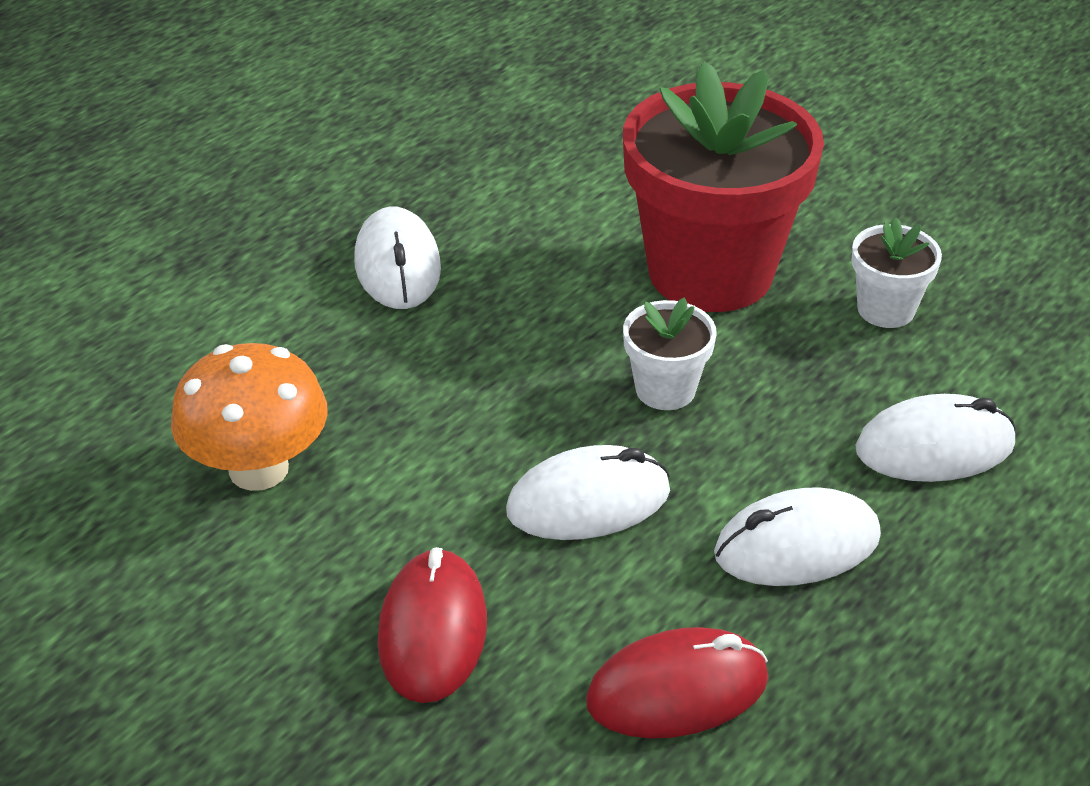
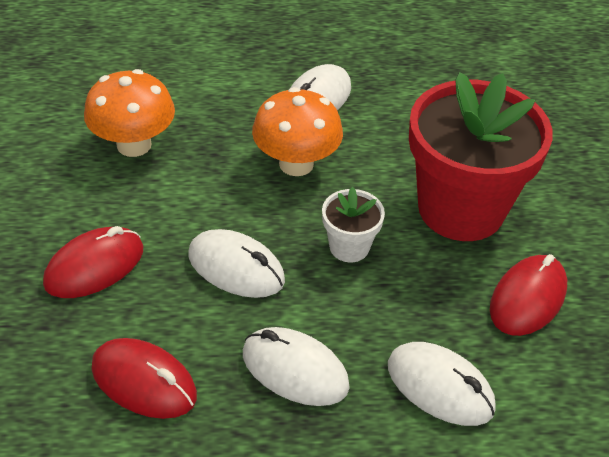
camera: 45 degrees right, 5 degrees up
white flower pot [851,217,942,328] -> red mouse [490,254,567,336]
none -> orange mushroom [252,87,343,176]

